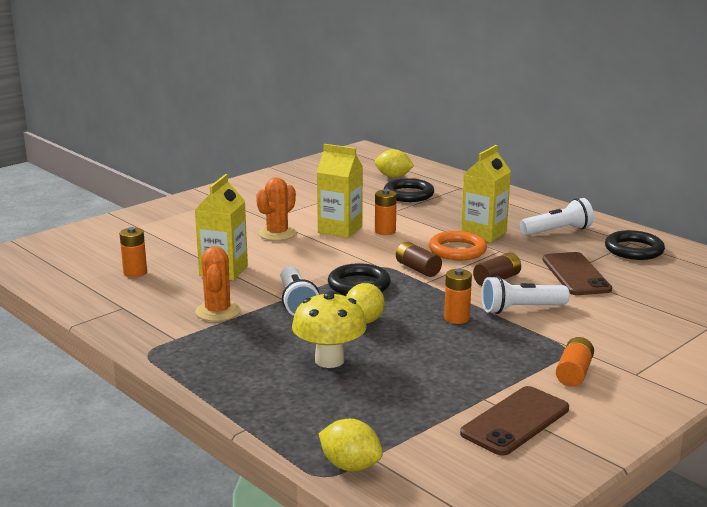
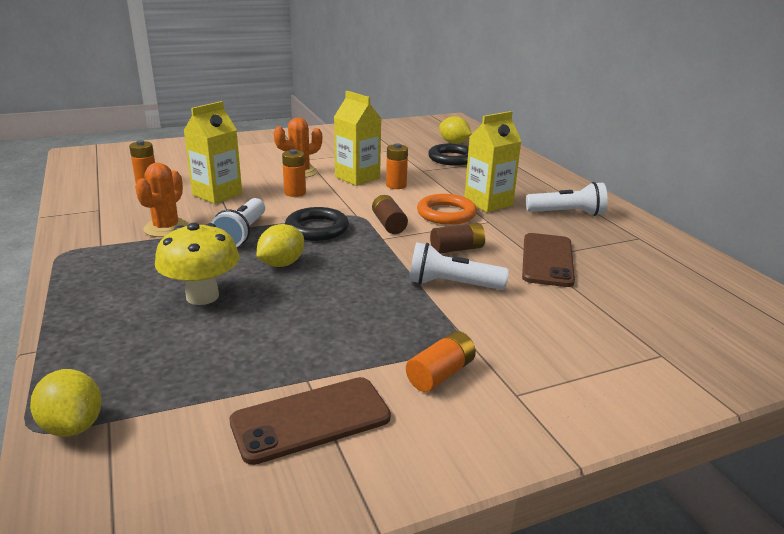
camera: 20 degrees right, 5 degrees up
orange battery [444,269,472,324] -> orange battery moved to [282,149,306,197]
black ring [605,230,665,260] -> none

